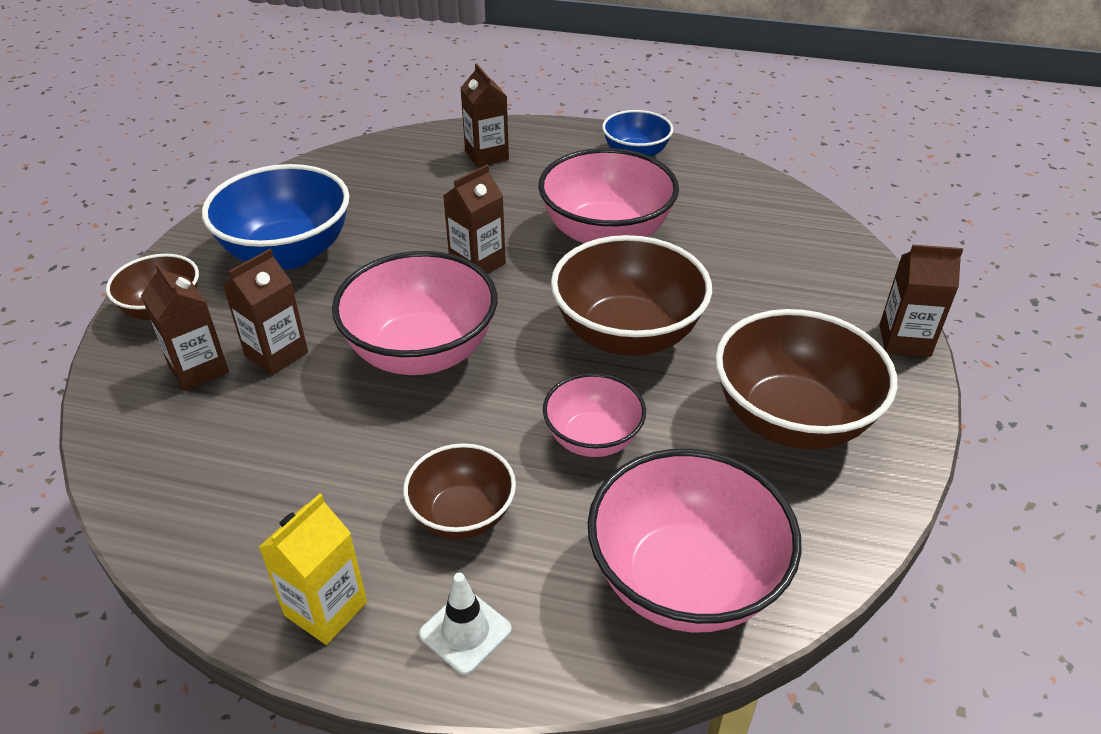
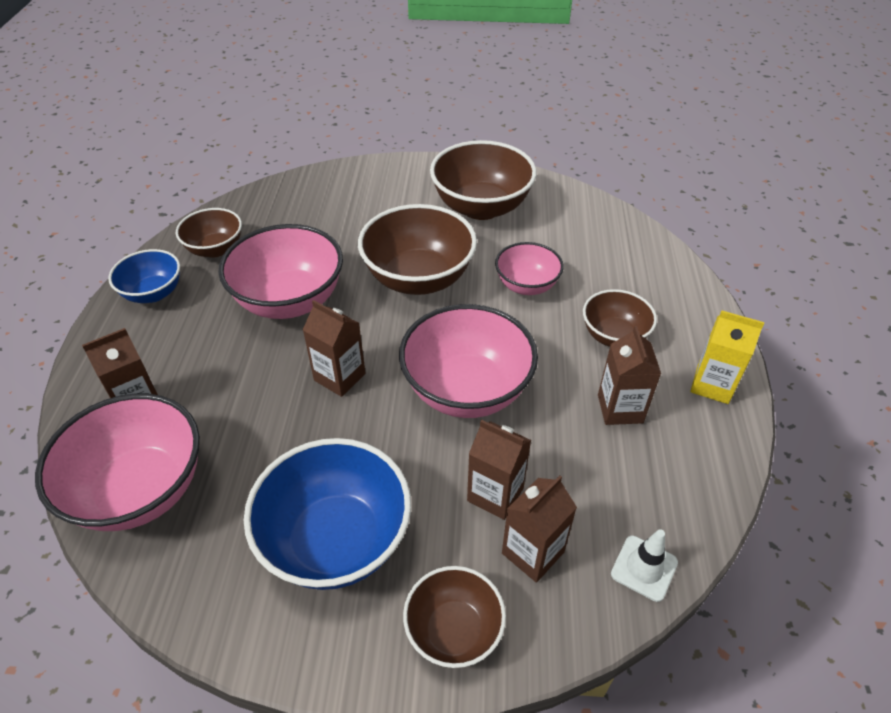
camera: 100 degrees left, 5 degrees up
white traffic cone [419,573,512,675] -> white traffic cone moved to [611,529,678,602]
pink bowl [588,449,802,633] -> pink bowl moved to [35,394,200,531]
brown carton [879,245,963,357] -> brown carton moved to [598,326,661,425]
none -> brown bowl [176,208,242,257]

